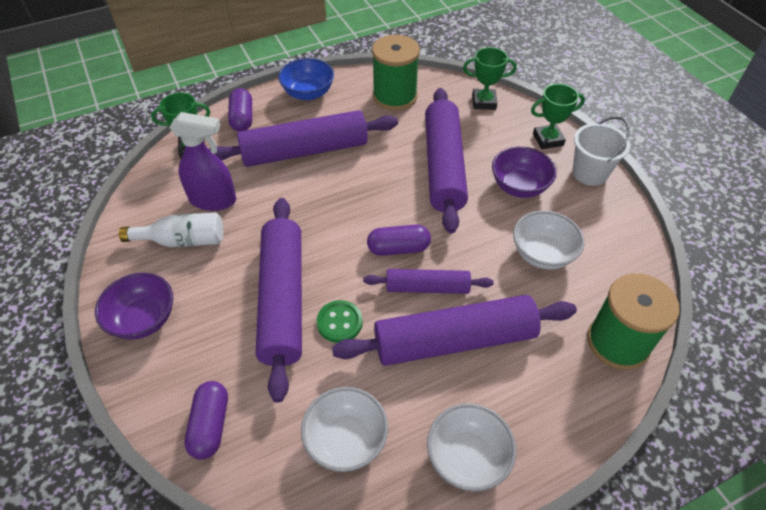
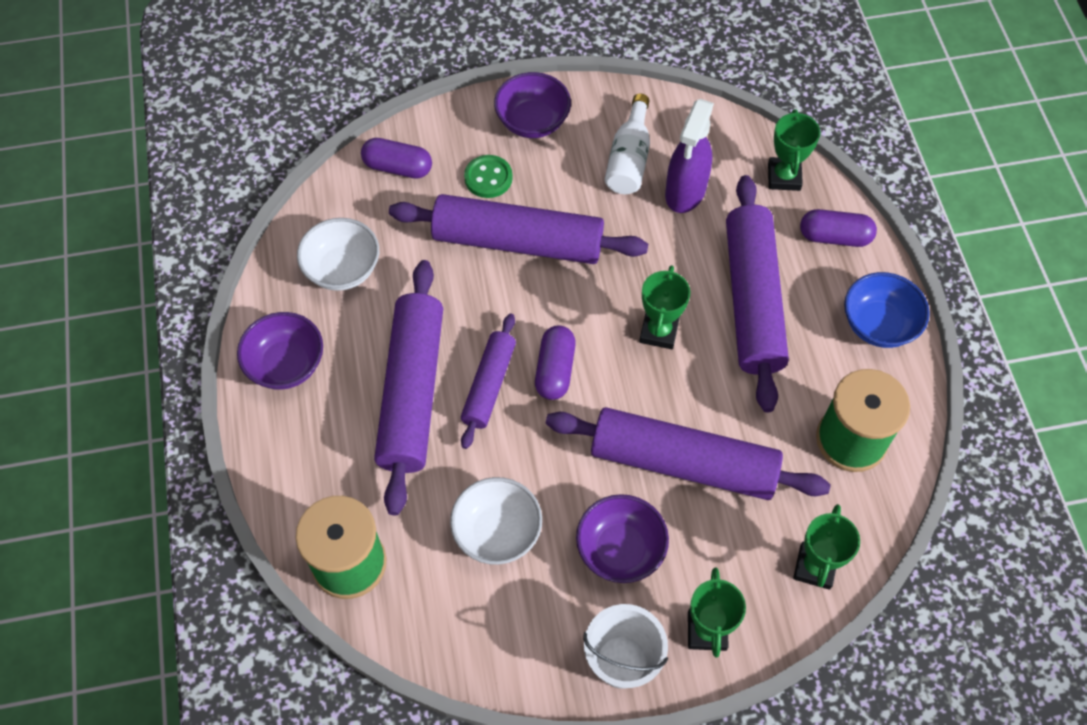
camera: 105 degrees right, 10 degrees up
green button [317,300,363,343] -> green button moved to [464,155,513,198]
white bowl [427,403,516,491] -> purple bowl [237,312,323,390]
none -> green trophy [639,265,690,349]

